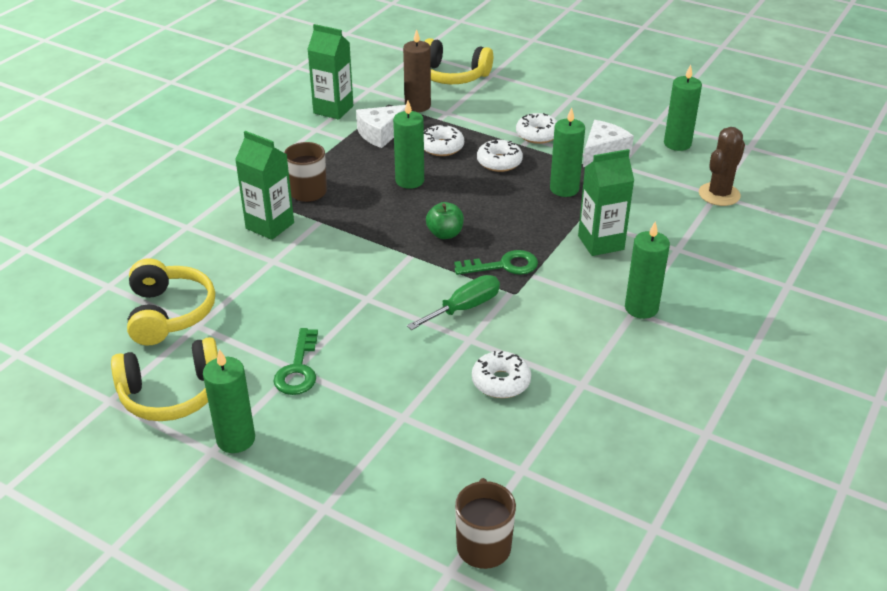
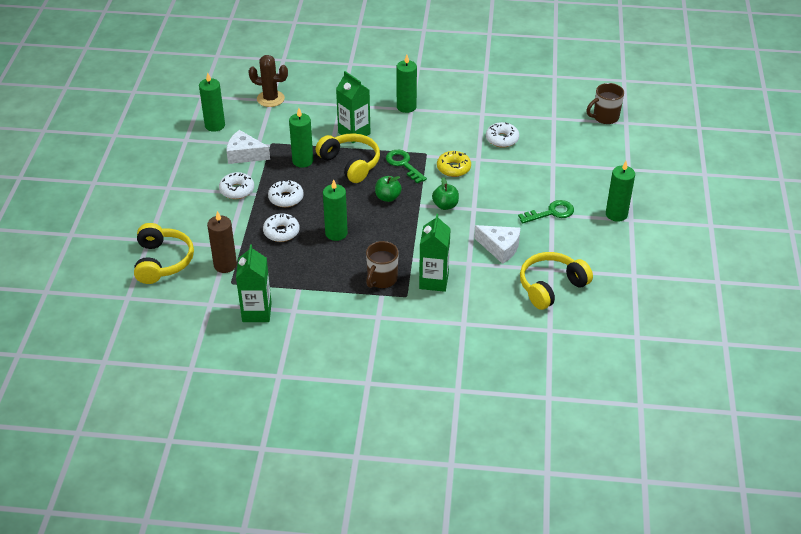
camera: 115 degrees left, 5 degrees up
yellow headphones [111,337,218,421] -> yellow headphones moved to [316,133,380,183]
white cheese [356,105,406,148] -> white cheese moved to [474,225,520,264]
green screwdriver [407,275,500,330] -> yellow donut [437,151,471,177]
none -> green apple [432,177,459,210]

